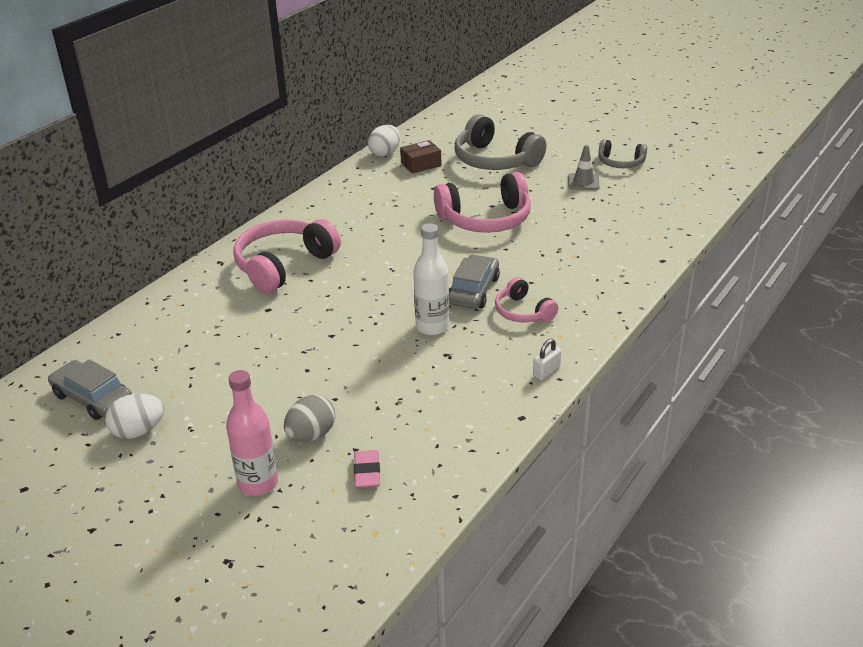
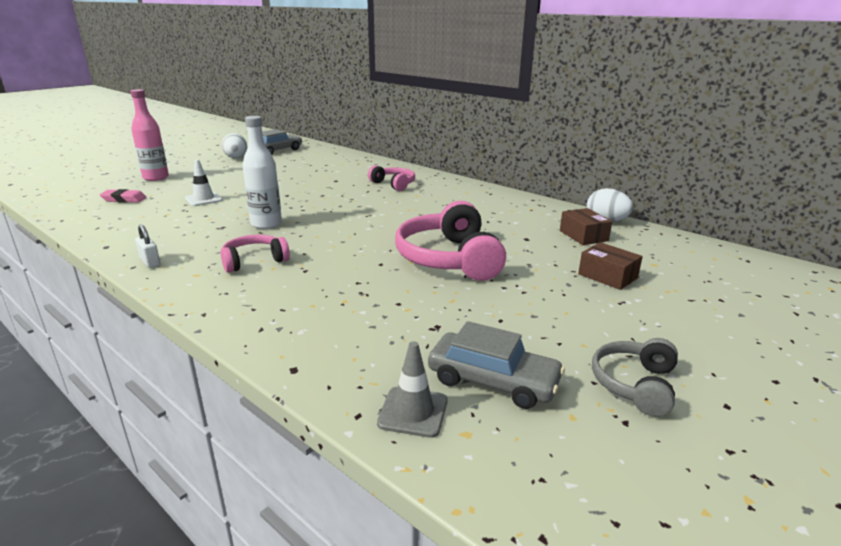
camera: 95 degrees right, 10 degrees down
pink headphones [233,219,341,293] -> pink headphones [368,165,415,191], size x0.55
grey egg [284,395,335,442] -> none
grey car [449,255,500,309] -> grey car moved to [428,321,565,409]
grey headphones [455,114,546,170] -> brown box [578,242,643,290]
grey traffic cone [568,145,599,190] -> grey traffic cone moved to [377,341,448,438]
none -> white traffic cone [185,160,223,206]

